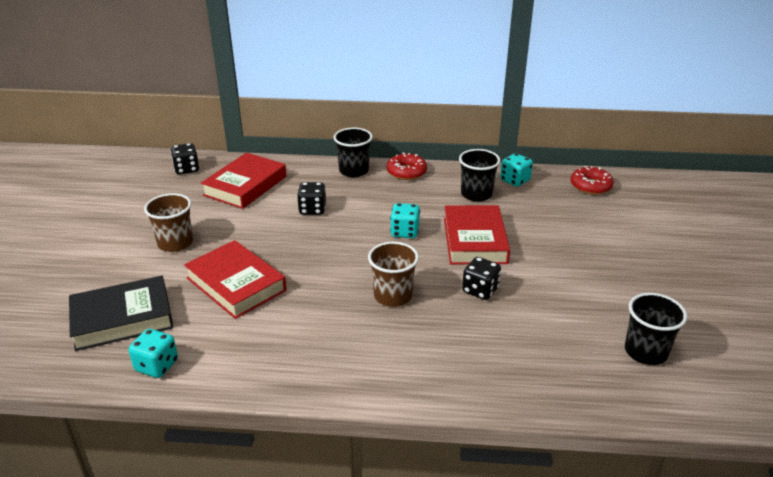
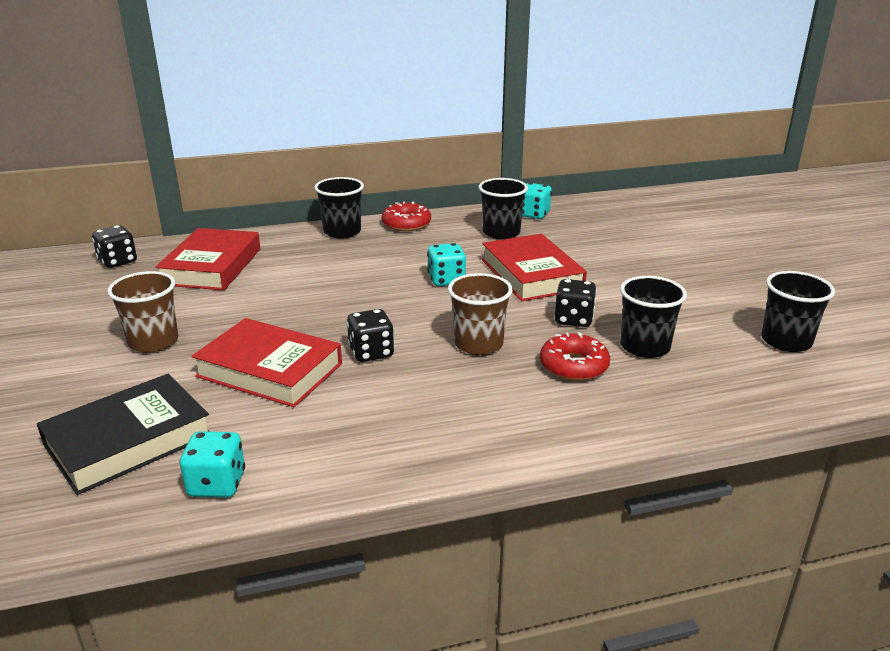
camera: 20 degrees left, 5 degrees down
black dice [297,182,326,215] -> black dice moved to [347,309,394,362]
red donut [570,166,614,195] -> red donut moved to [540,332,610,381]
none -> black cup [620,276,687,358]

